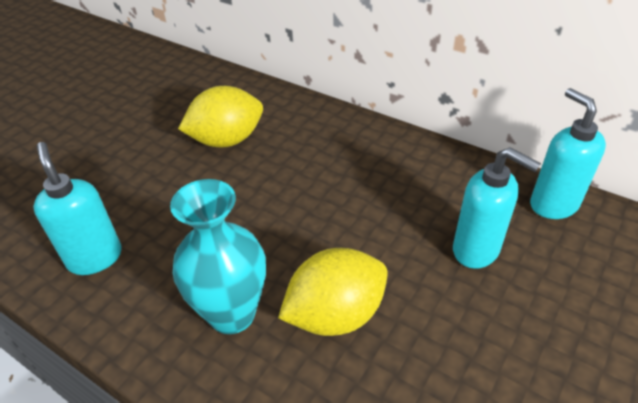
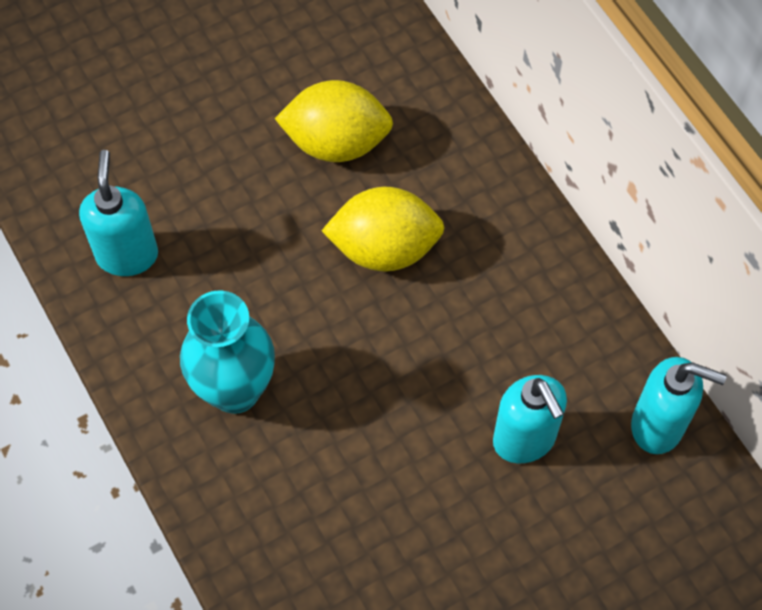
camera: 25 degrees right, 20 degrees up
yellow lemon [278,248,388,336] -> yellow lemon moved to [322,187,445,272]
turquoise soap dispenser [530,88,606,219] -> turquoise soap dispenser turned 105 degrees clockwise [631,357,727,454]

